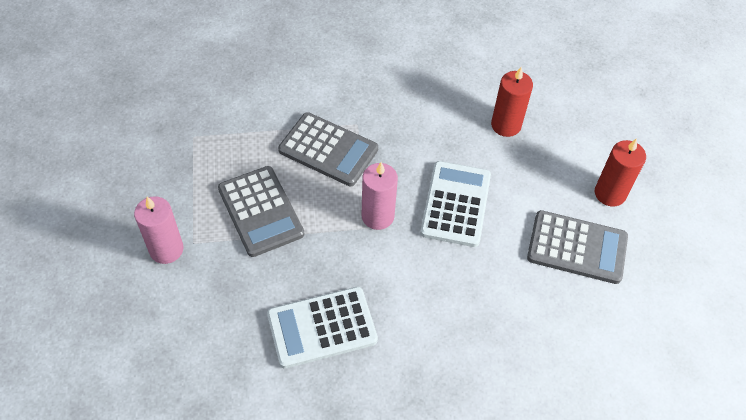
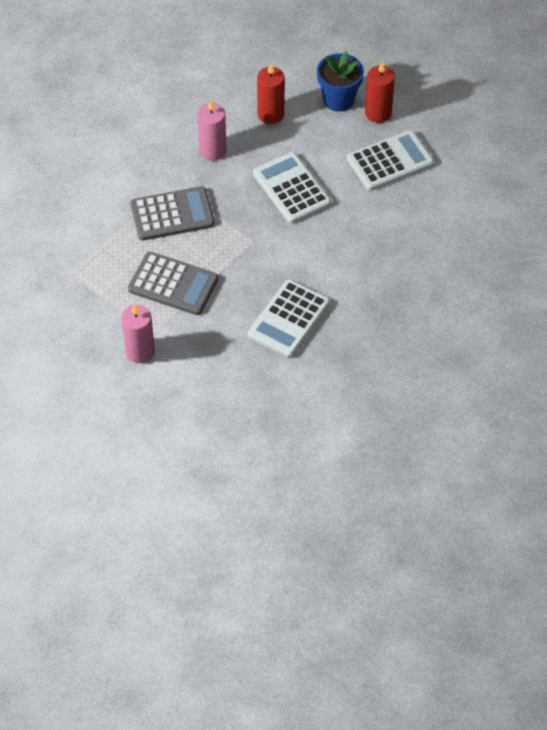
camera: 40 degrees left, 0 degrees up
pink candle [362,162,398,230] -> pink candle moved to [198,100,226,161]
grey calculator [527,210,628,284] -> white calculator [347,130,434,191]
none -> blue flower pot [317,52,364,112]

